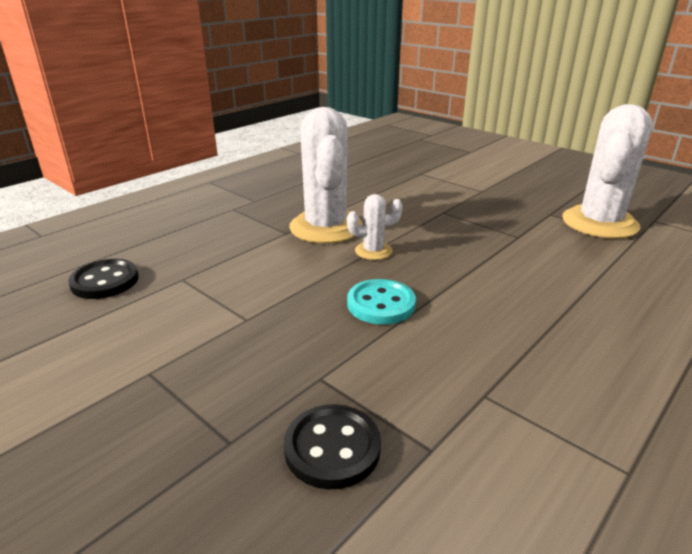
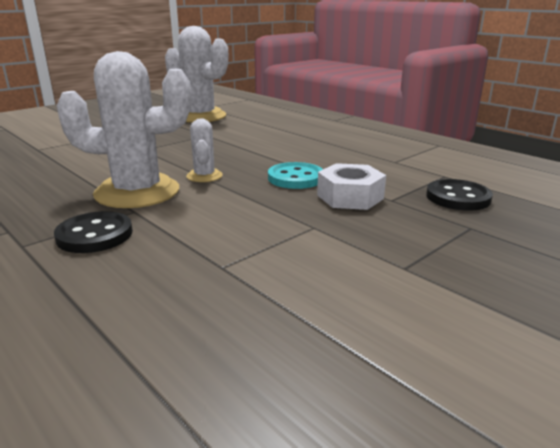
camera: 85 degrees left, 5 degrees down
black button [68,259,139,299] -> black button moved to [54,211,133,253]
none -> white nut [317,163,386,210]

